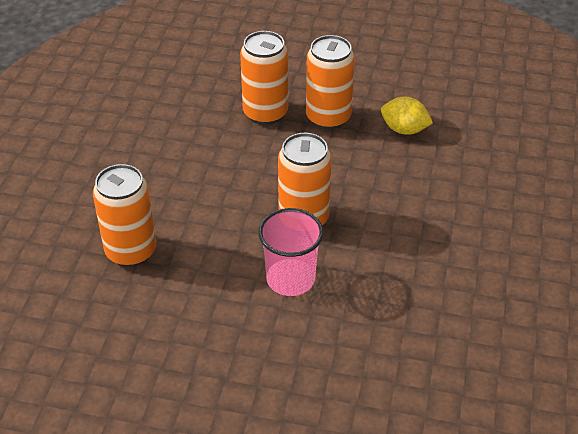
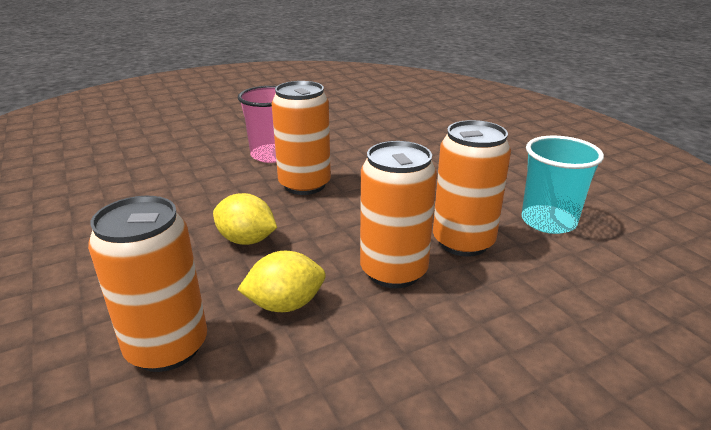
camera: 140 degrees right, 15 degrees down
orange can [93,164,156,267] -> orange can moved to [88,196,207,372]
none -> yellow lemon [213,193,277,245]
none -> turquoise cup [521,136,604,234]

